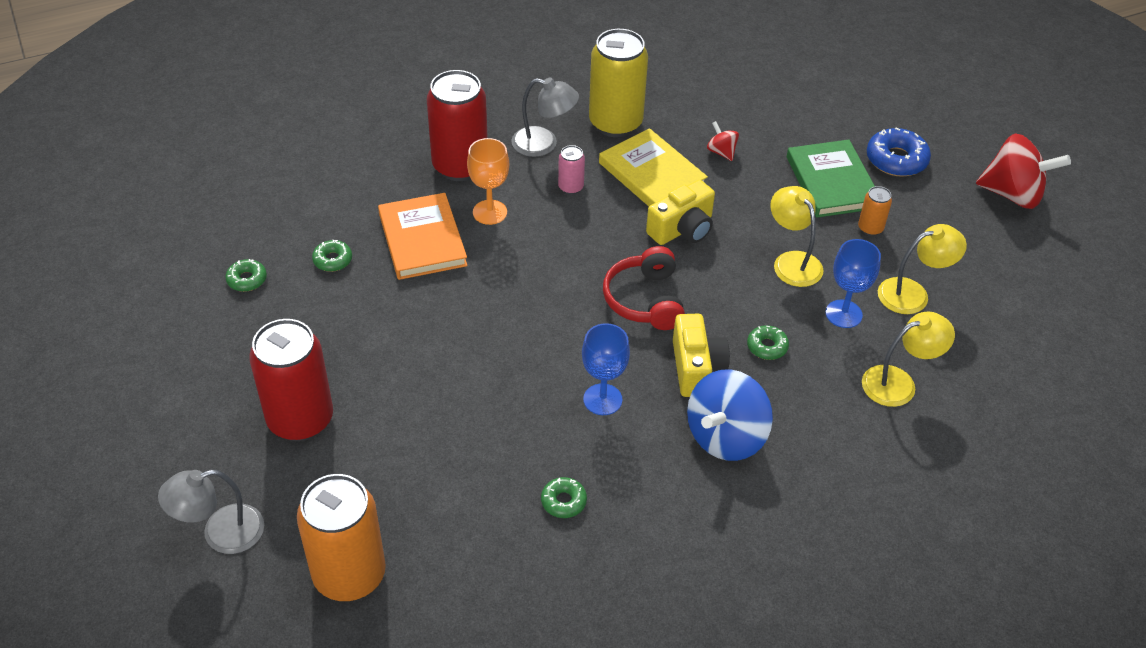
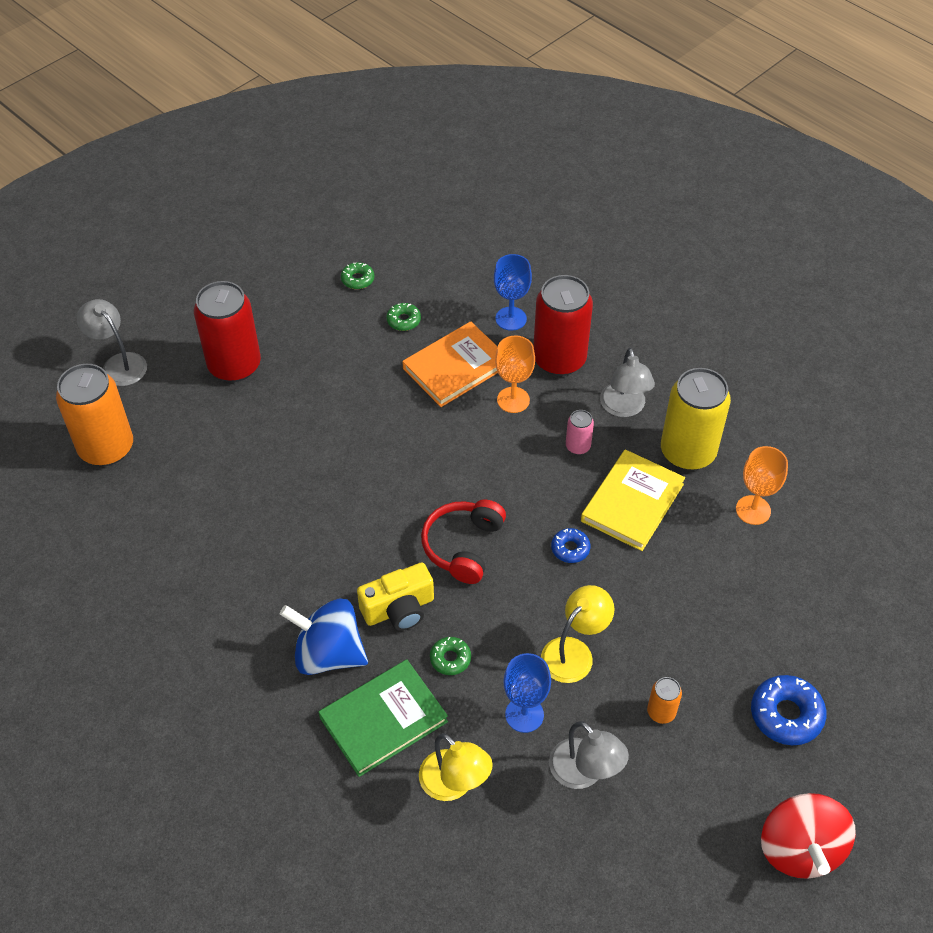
camera: 70 degrees right, 5 degrees up
green donut [541,477,587,518] -> none
blue goblet [582,323,630,415] -> blue goblet moved to [494,254,532,331]
red headphones [603,246,685,330] -> red headphones turned 45 degrees counterclockwise [421,500,506,584]
yellow camera [646,180,715,245] -> blue donut [551,528,591,563]
red spinning top [707,121,739,161] -> none
green book [787,140,875,218] -> green book moved to [319,660,448,777]
yellow lamp [878,224,967,314] -> grey lamp [549,721,629,789]
none -> orange goblet [736,446,788,525]

